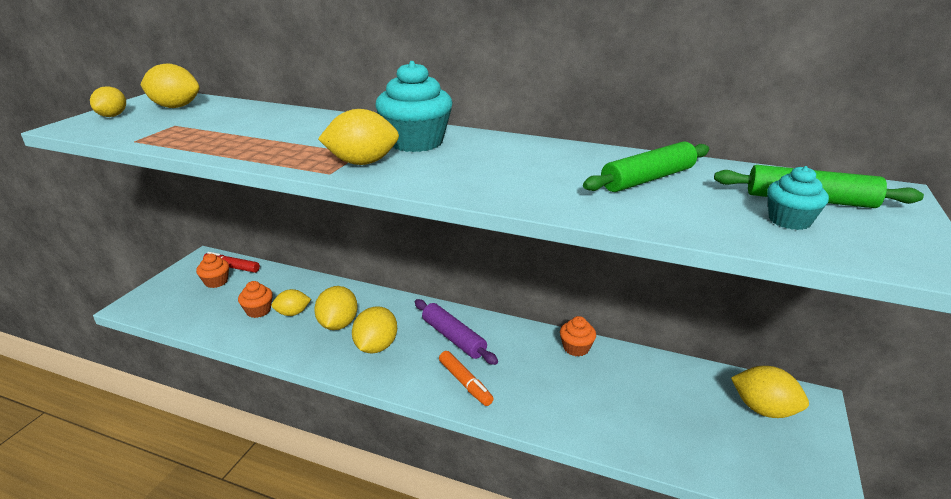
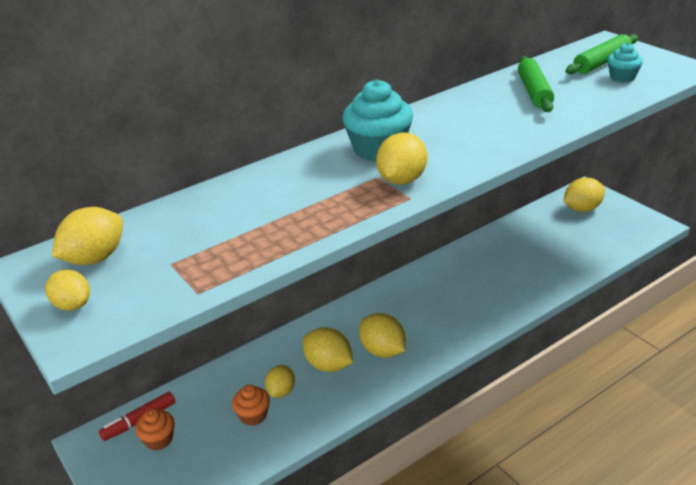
camera: 55 degrees left, 5 degrees up
purple rolling pin [415,299,498,365] -> none
orange marker [439,351,494,406] -> none
orange cupcake [560,316,596,356] -> none

